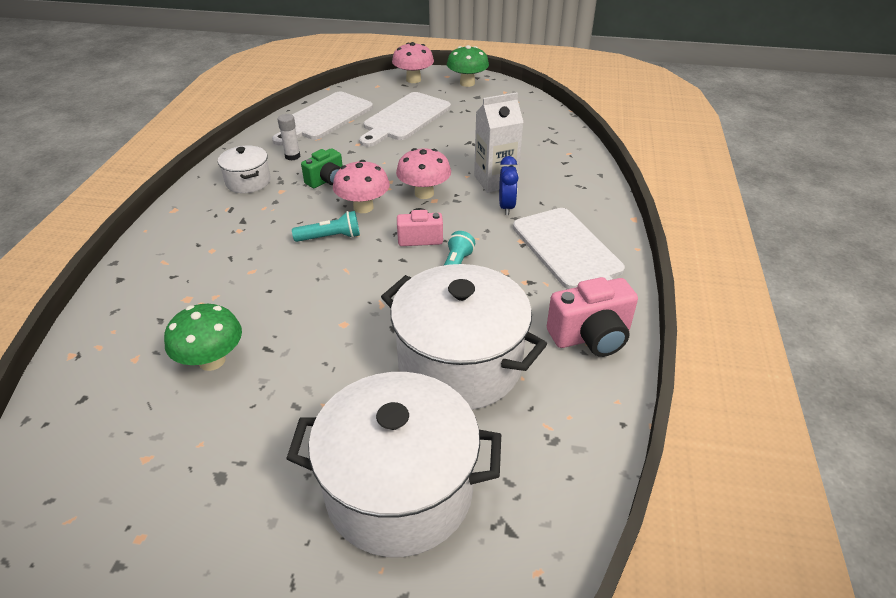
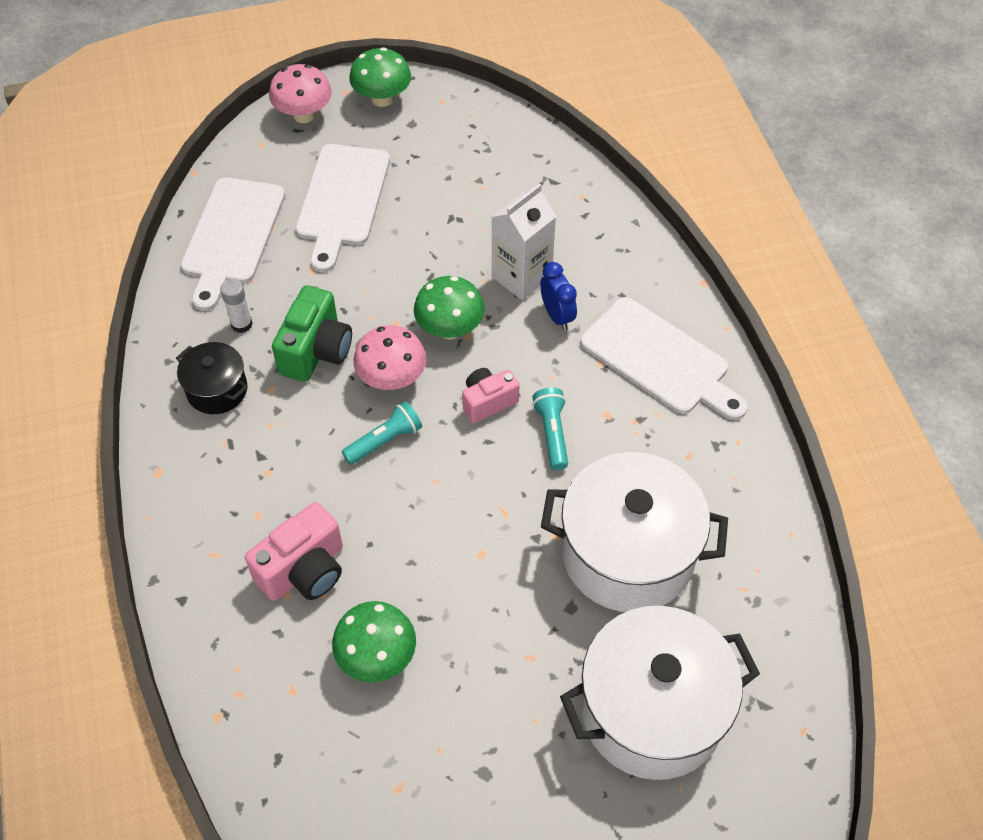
camera: 25 degrees left, 15 degrees up
white pot [218,146,271,193] -> black pot [176,342,248,414]
green camera [301,148,343,188] -> green camera [272,285,352,382], size x1.53
pink mushroom [396,148,451,199] -> green mushroom [414,276,485,339]
pink camera [547,277,638,357] -> pink camera moved to [245,502,343,601]

